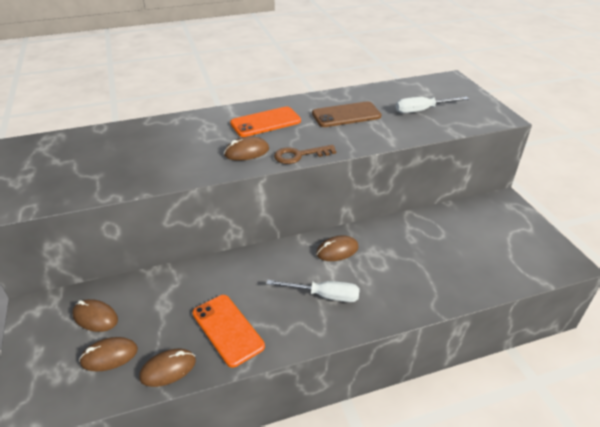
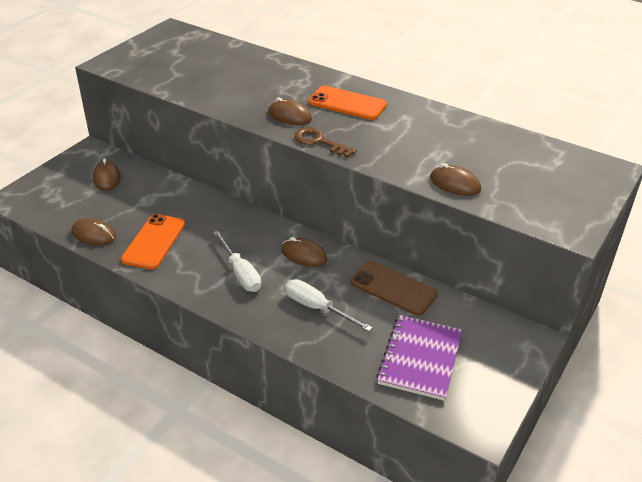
camera: 50 degrees right, 0 degrees up
brown mouse [79,337,138,371] -> brown mouse moved to [430,163,481,196]
brown phone [312,101,382,127] -> brown phone moved to [351,261,438,316]
white screwdriver [396,97,469,113] -> white screwdriver moved to [285,279,373,332]
none -> purple notebook [376,315,462,401]

